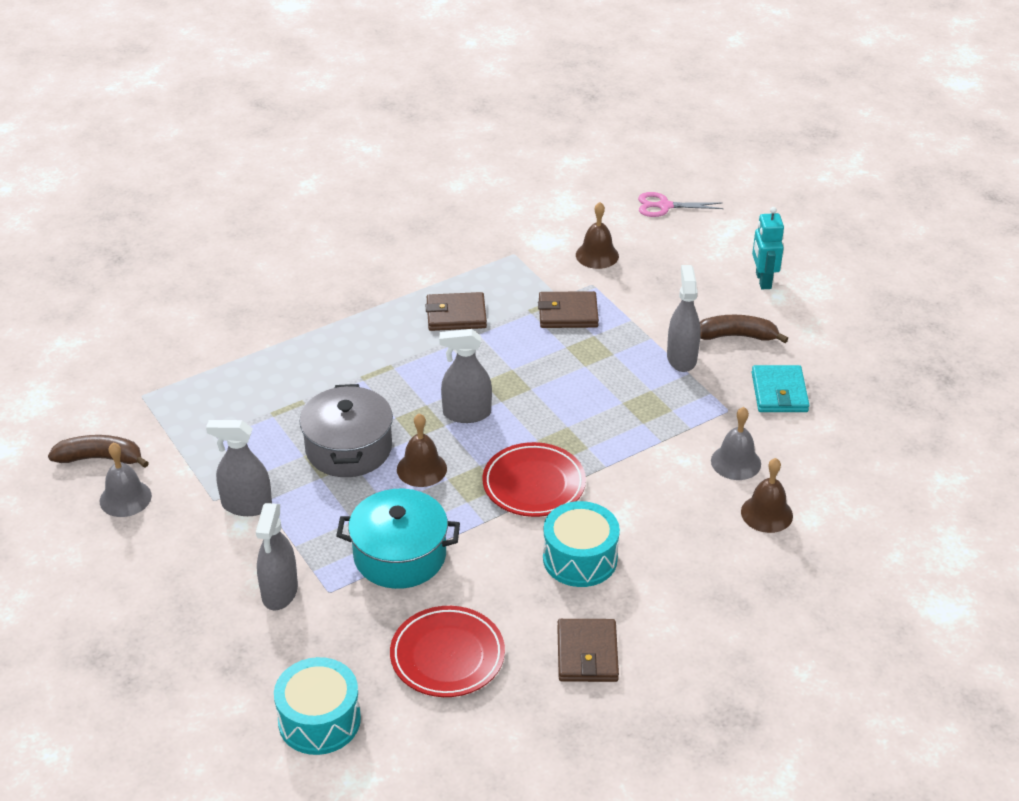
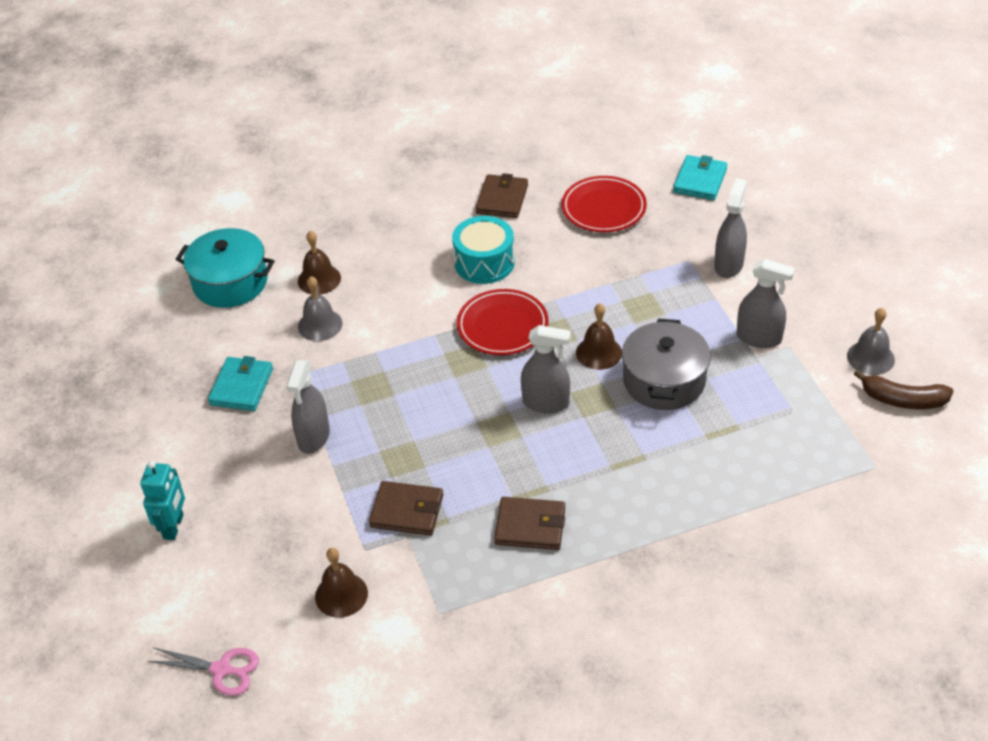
camera: 165 degrees left, 5 degrees up
turquoise drum [274,657,361,755] -> turquoise wallet [673,155,728,200]
turquoise pot [336,489,460,589] -> turquoise pot moved to [176,228,275,308]
brown banana [700,315,789,343] -> none

